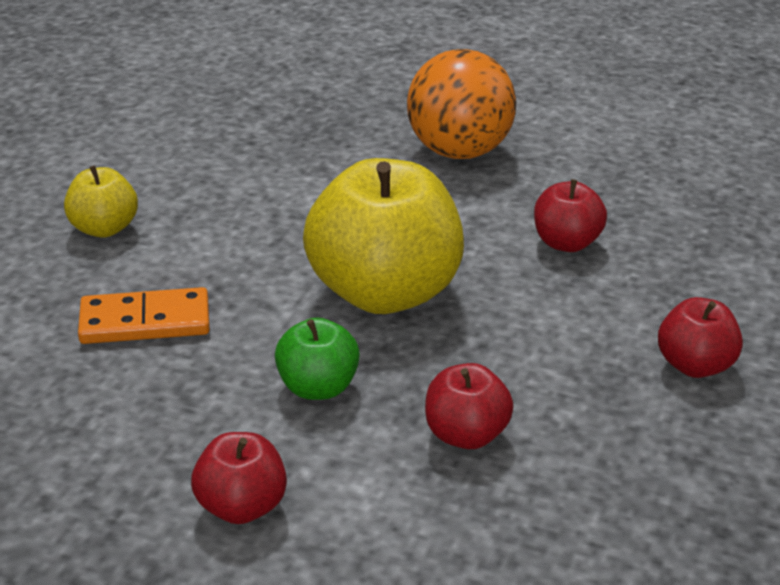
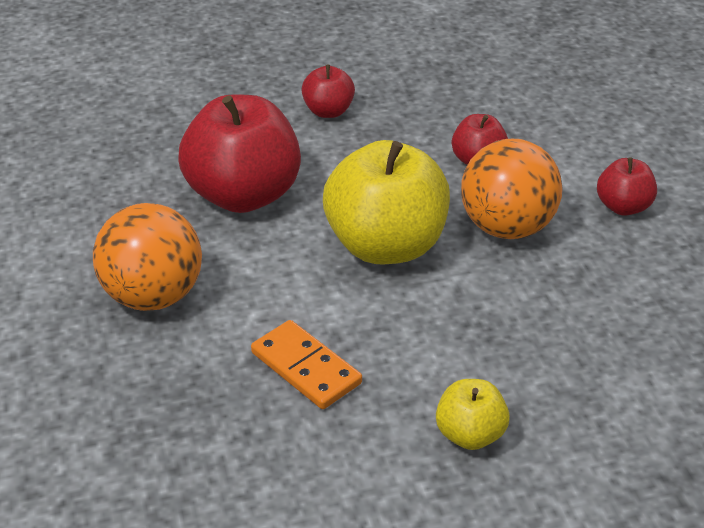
camera: 125 degrees left, 5 degrees up
orange domino [78,287,210,344] -> orange domino moved to [251,320,362,409]
green apple [275,317,360,400] -> orange ball [461,139,563,239]
red apple [534,179,607,252] -> red apple [178,94,301,213], size x2.05

